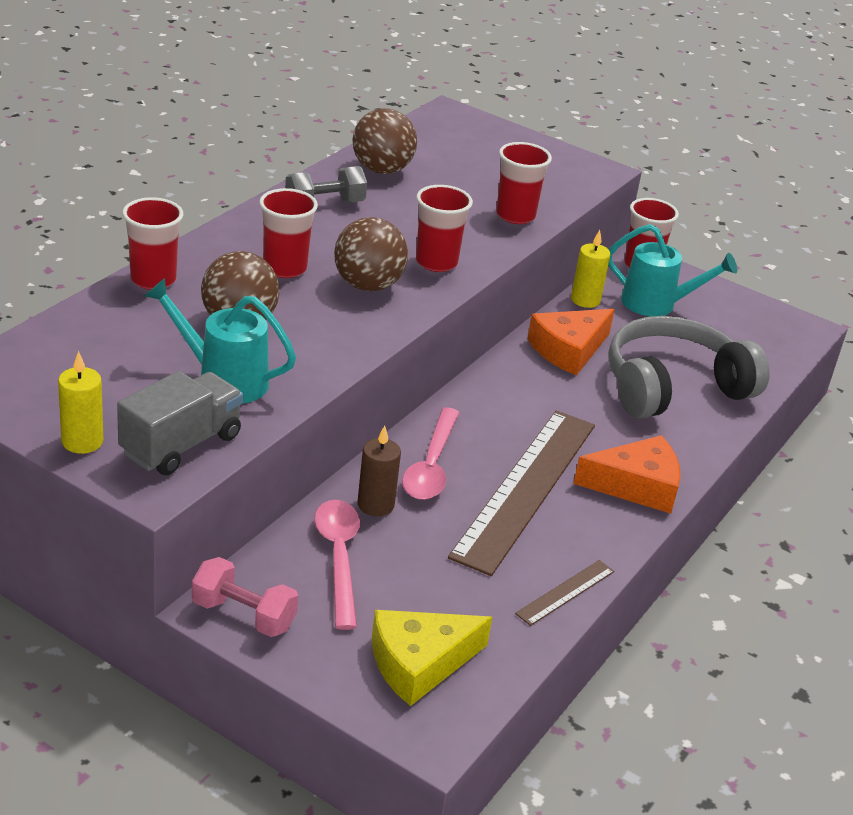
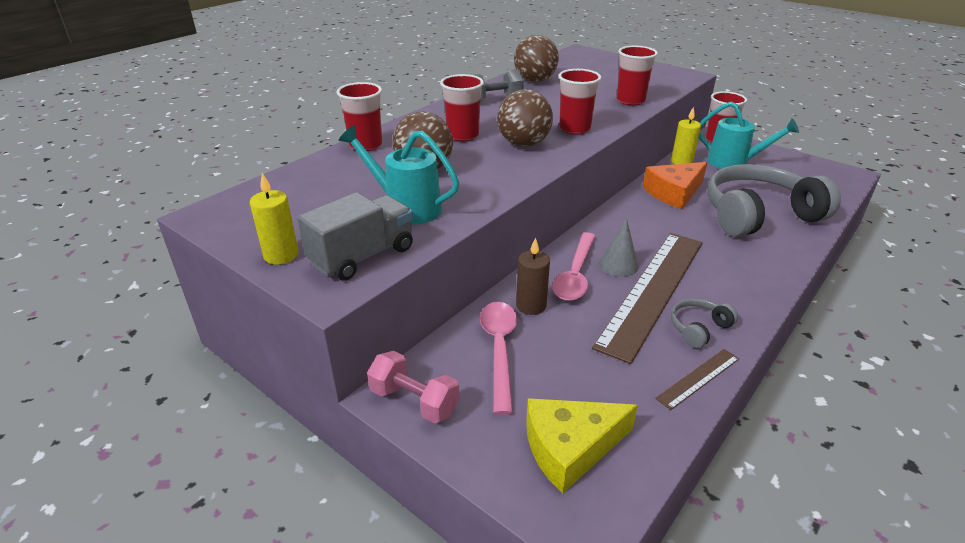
camera: 10 degrees right, 0 degrees up
orange cheese [574,435,681,514] -> none
none -> grey cone [599,218,639,277]
none -> grey headphones [671,298,738,348]

